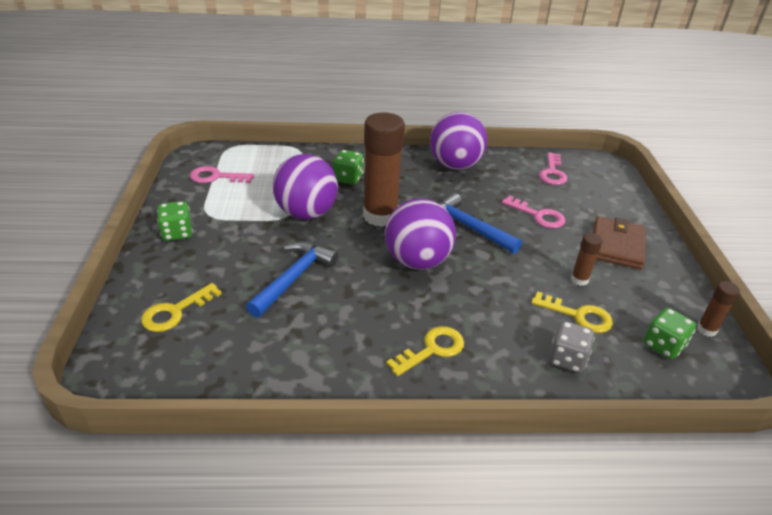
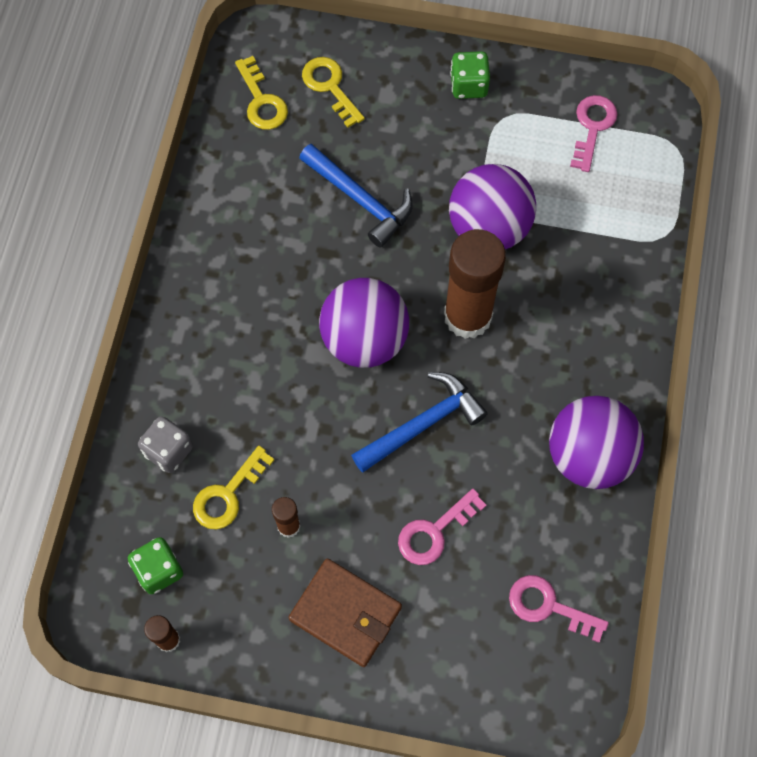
camera: 105 degrees right, 30 degrees up
green dice [333,150,364,185] -> none
yellow key [386,326,464,376] -> yellow key moved to [235,56,288,130]

